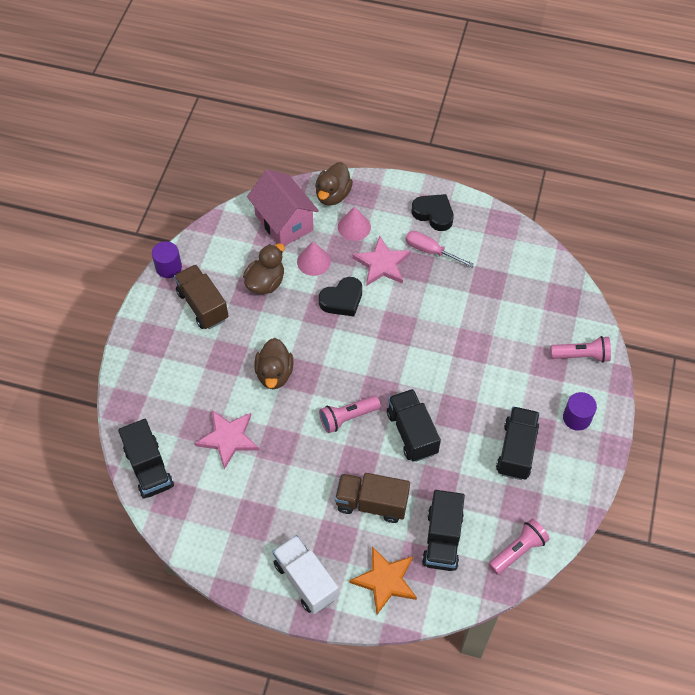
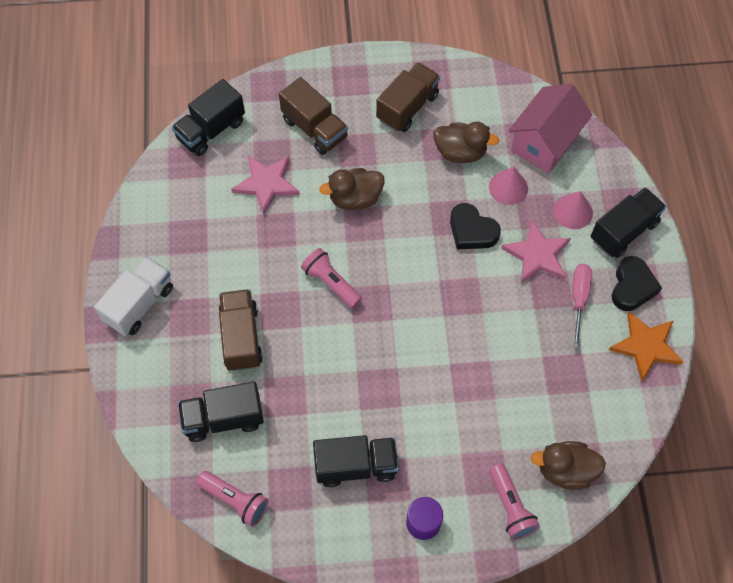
camera: 70 degrees right, 5 degrees up
purple cylinder [152,241,182,278] -> none
brown duck [315,162,353,206] -> brown duck moved to [531,441,606,490]
orange star [349,546,417,614] -> orange star moved to [609,312,683,381]
black truck [387,389,441,462] -> black truck moved to [591,187,666,258]
none -> brown truck [279,77,348,155]

